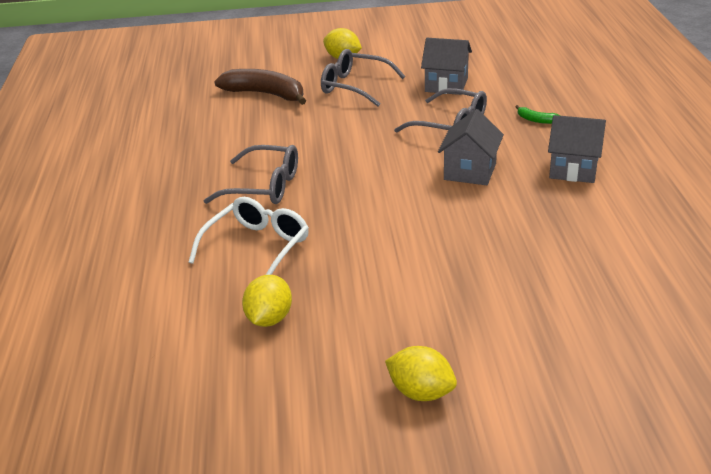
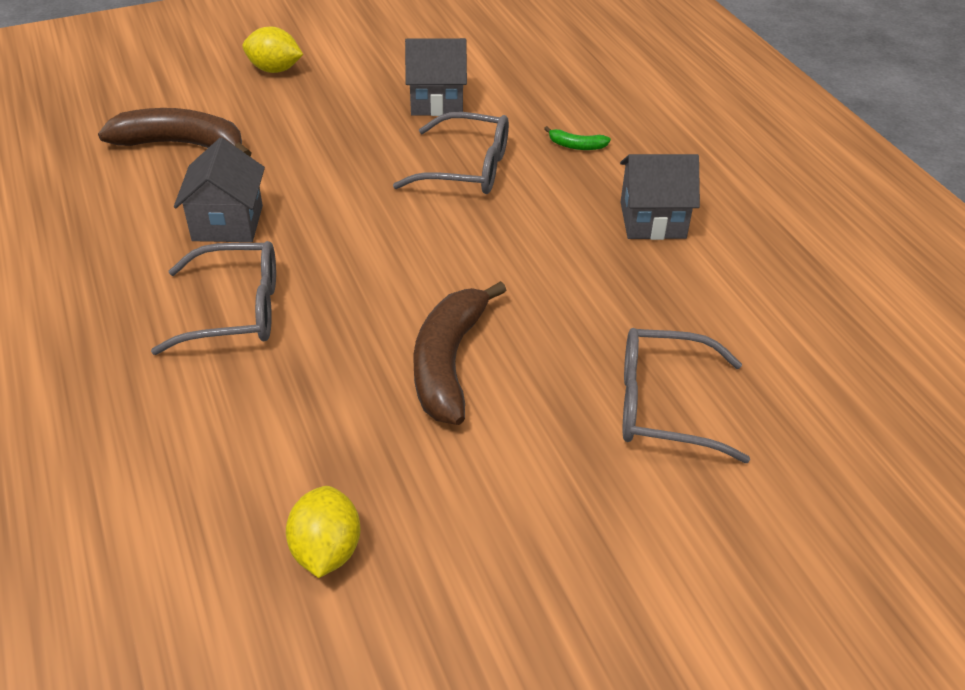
camera: 20 degrees left, 10 degrees up
white glasses [189,197,309,275] -> none
grey glasses [321,49,405,106] -> grey glasses moved to [623,328,750,463]
yellow lemon [385,346,457,401] -> none
grey house [438,109,504,185] -> grey house moved to [174,138,265,242]
none -> brown banana [413,281,507,425]

